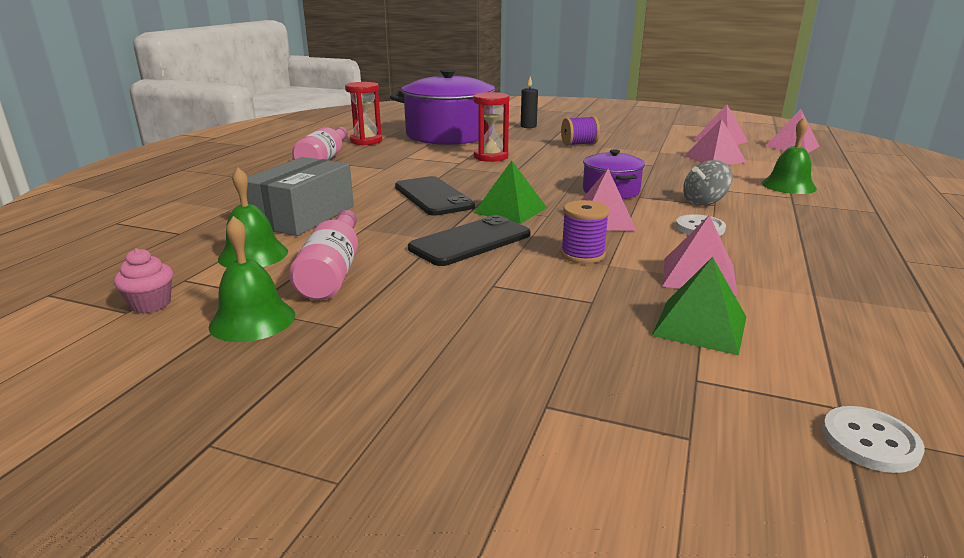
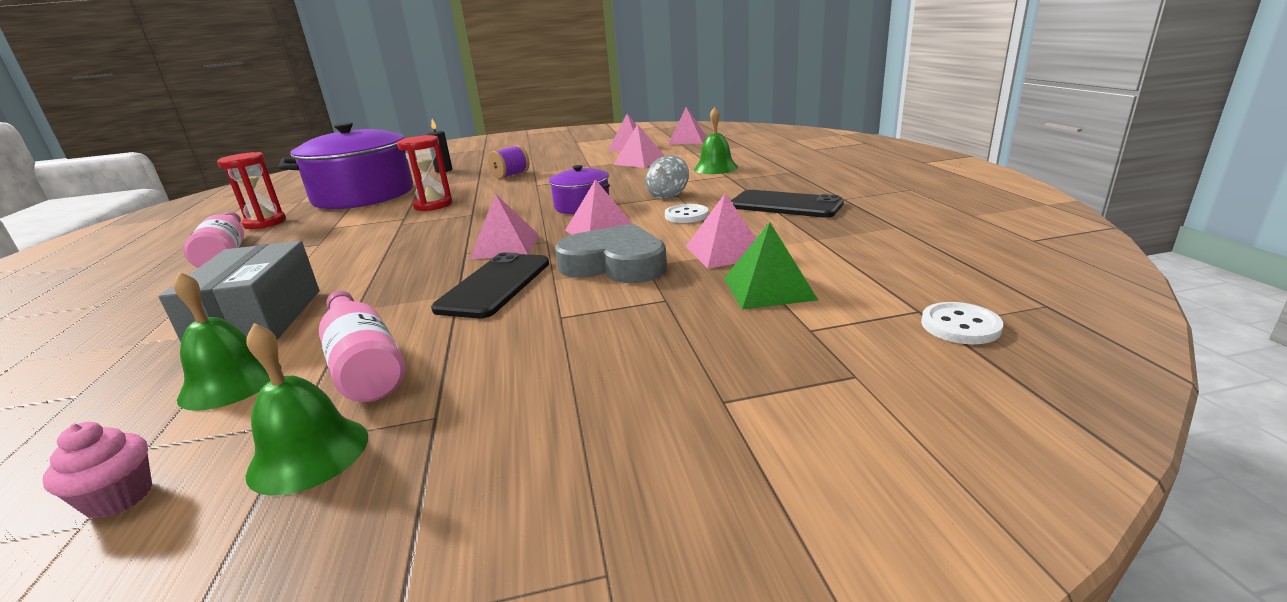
camera: 30 degrees left, 0 degrees up
black phone [395,176,475,216] -> black phone moved to [731,190,844,218]
green pyramid [474,161,547,224] -> pink pyramid [470,194,539,259]
purple spool [561,200,610,264] -> grey heart [555,223,667,283]

